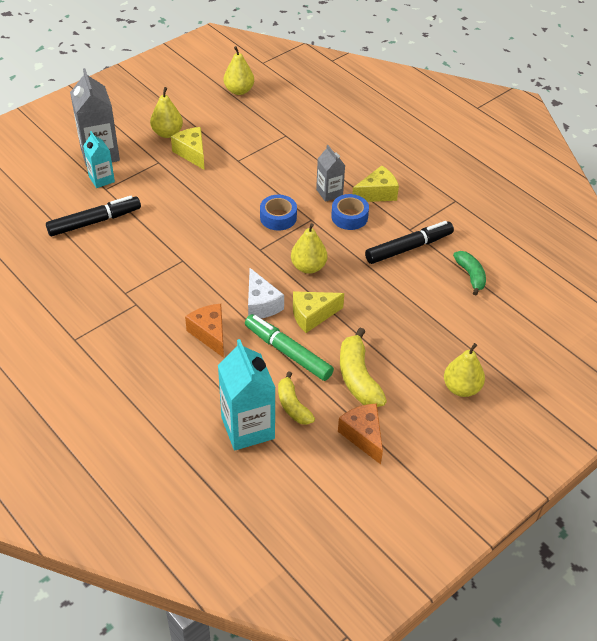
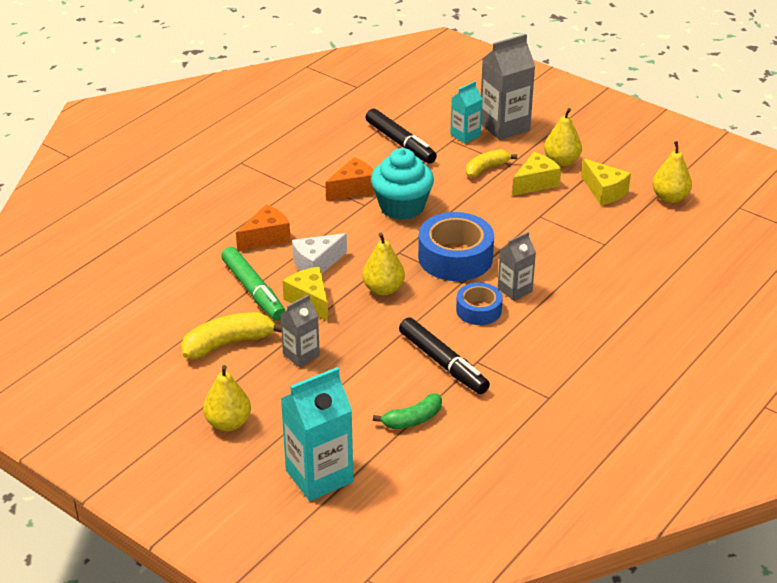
camera: 80 degrees right, 10 degrees down
turquoise carton [218,339,275,450] -> turquoise carton moved to [281,367,353,501]
green marker [245,314,334,381] -> green marker turned 120 degrees clockwise [221,247,285,321]
blue tape [260,195,297,231] -> blue tape [418,212,494,281], size x1.72
yellow banana [278,371,315,425] -> yellow banana moved to [466,149,517,177]
orange cheese [338,403,383,464] -> orange cheese moved to [325,157,375,201]
yellow cheese [352,165,399,202] -> yellow cheese moved to [581,159,631,205]
none -> grey carton [280,294,320,367]
none -> turquoise cupcake [371,148,434,220]

